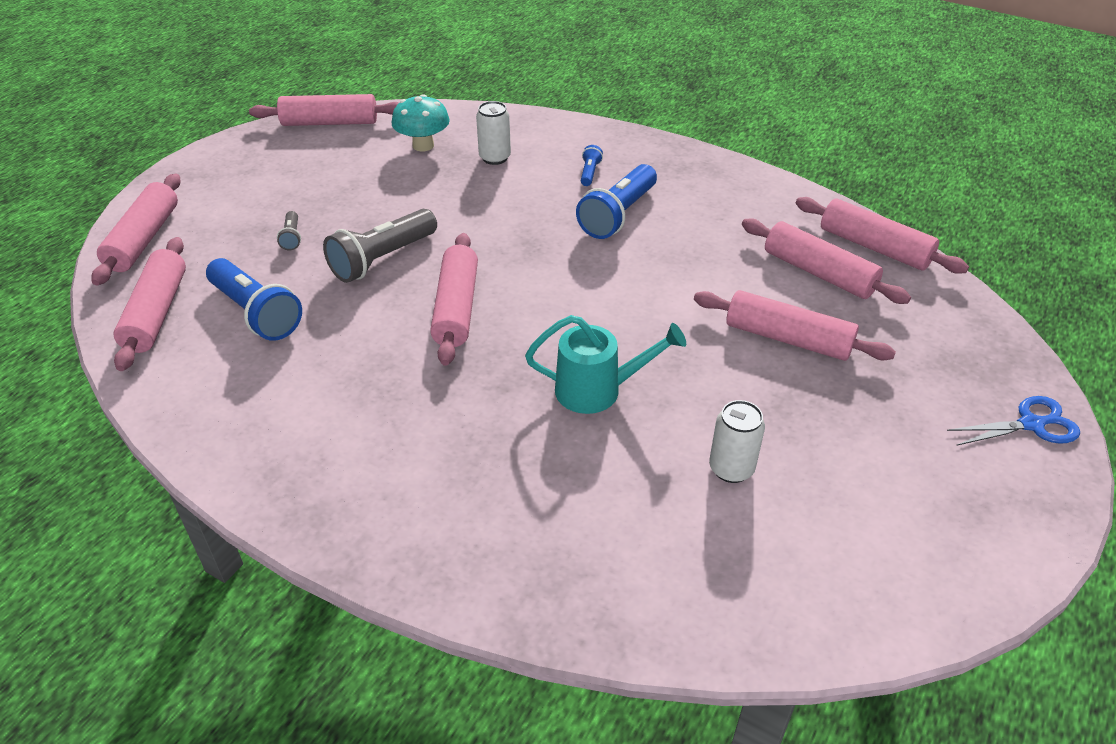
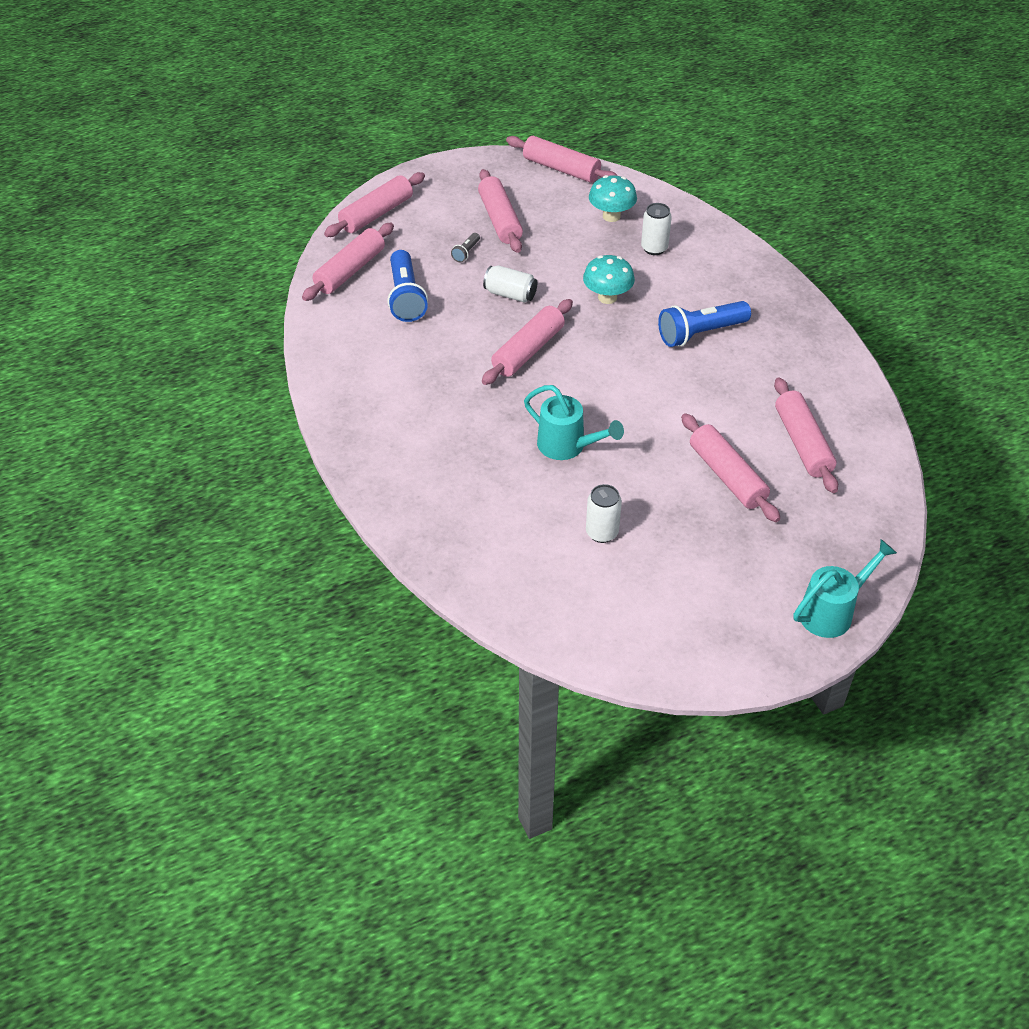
camera: 35 degrees right, 5 degrees up
grey flashlight [323,209,437,283] -> white can [483,265,537,303]
blue flashlight [581,145,603,186] -> none
pink rolling pin [796,197,969,274] -> pink rolling pin moved to [478,169,523,253]
blue scissors [947,396,1080,446] -> turquoise watering can [793,539,897,638]
none -> turquoise mushroom [583,255,635,304]

